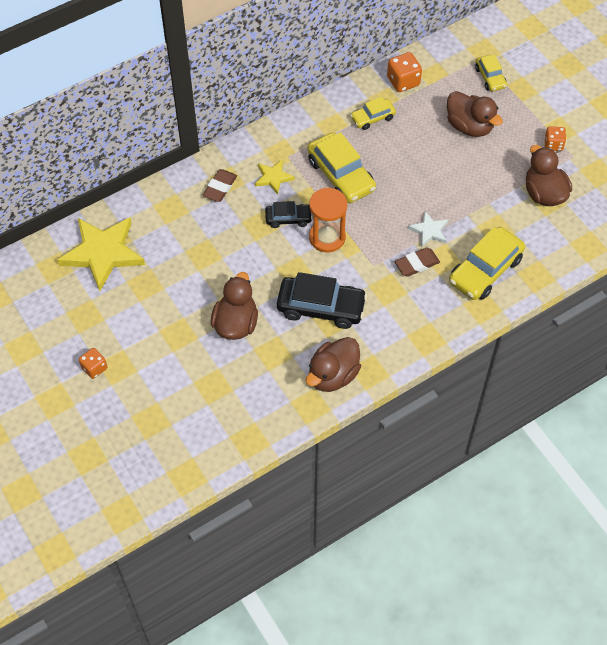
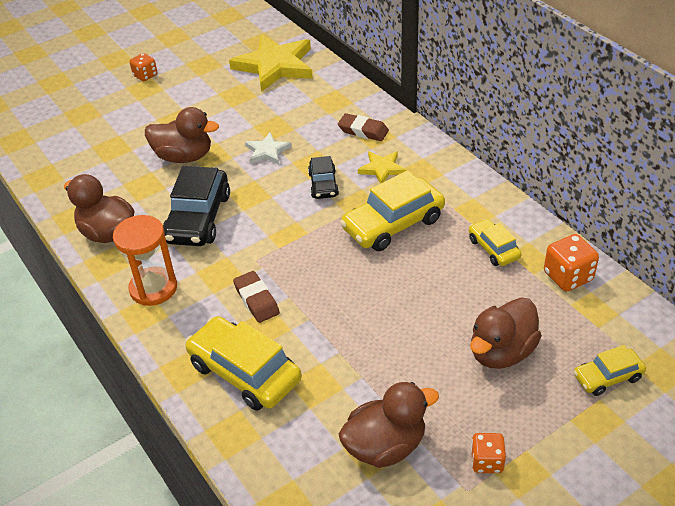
camera: 90 degrees right, 15 degrees down
orange hourglass [309,188,347,252] -> orange hourglass moved to [113,215,177,306]
white star [408,211,449,247] -> white star moved to [245,132,292,165]

